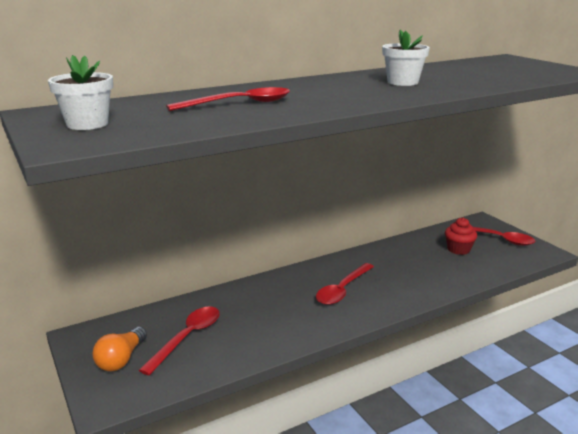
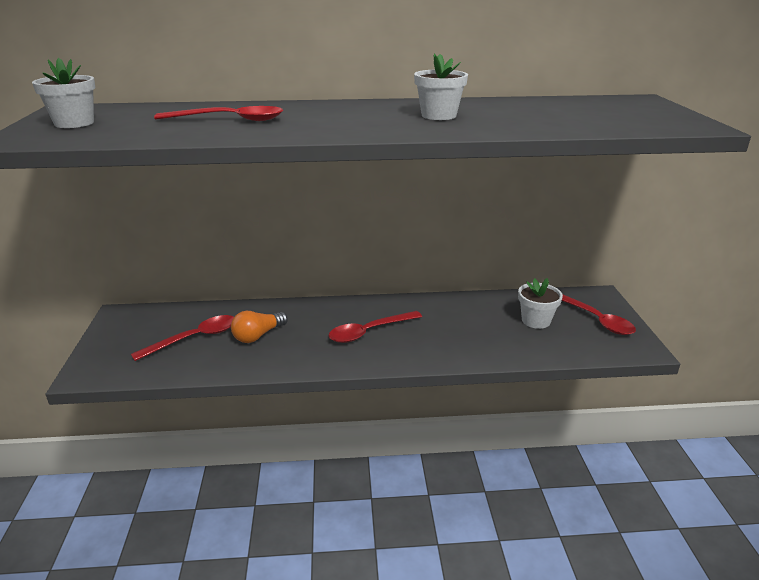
camera: 25 degrees right, 5 degrees up
orange light bulb [92,327,147,372] -> orange light bulb moved to [231,311,288,343]
red cupcake [445,217,477,255] -> white flower pot [518,278,563,329]

